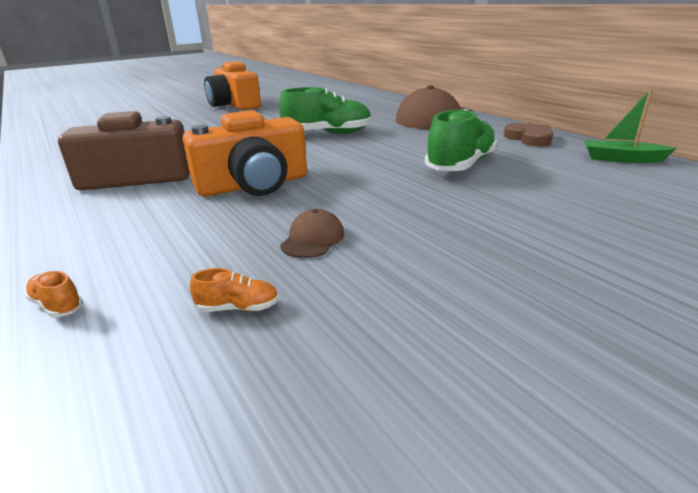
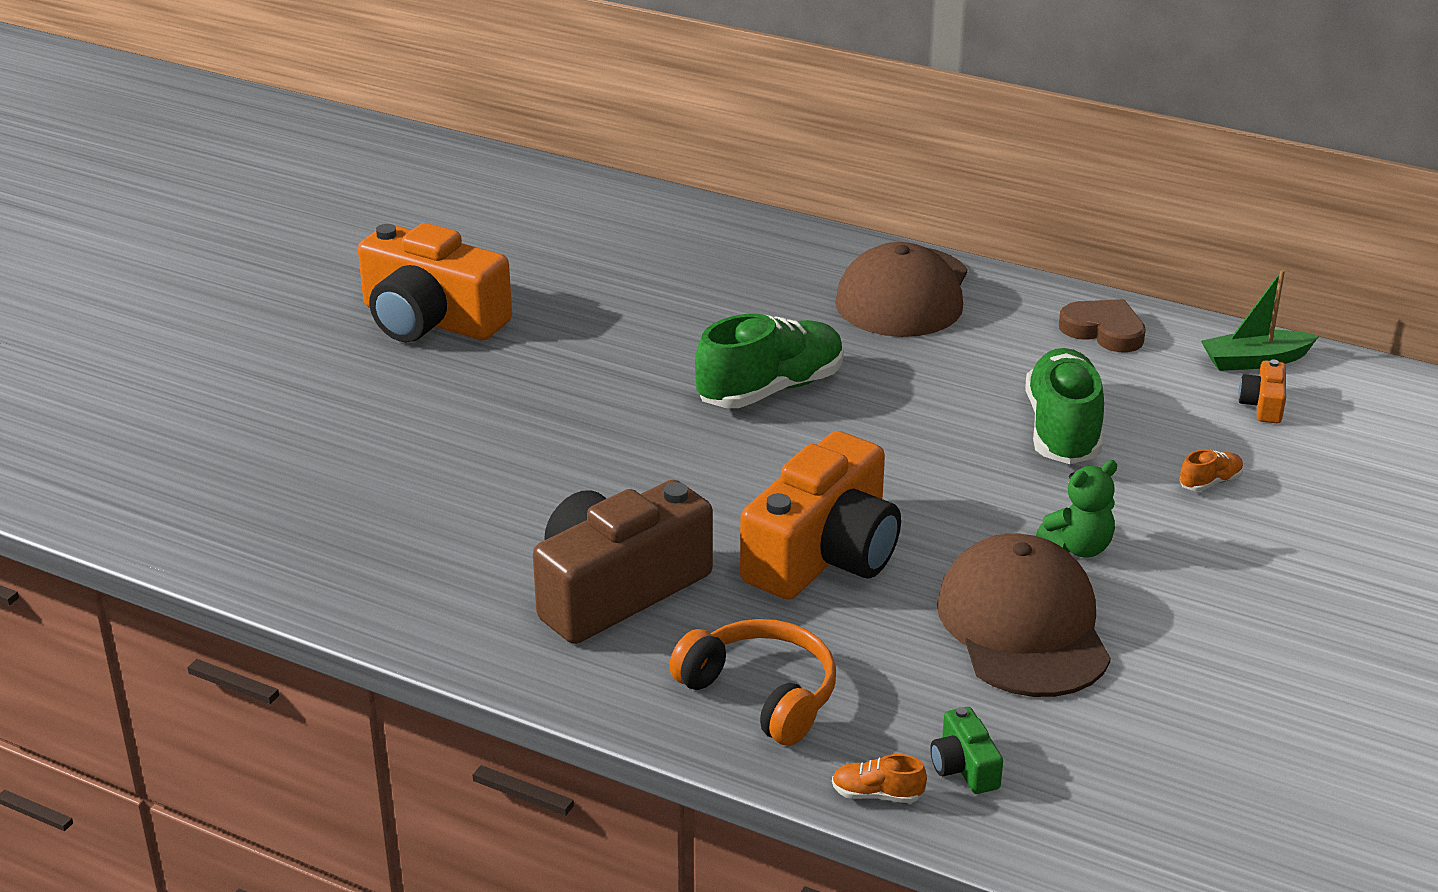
camera: 30 degrees left, 5 degrees up
orange shoe [190,268,279,312] -> orange shoe moved to [1179,449,1244,491]
brown cap [280,209,344,258] -> brown cap [937,534,1111,697], size x2.21
none -> orange headphones [669,619,836,746]
none -> green camera [930,707,1003,794]
none -> green teddy bear [1036,460,1117,558]
none -> orange camera [1238,359,1286,423]

